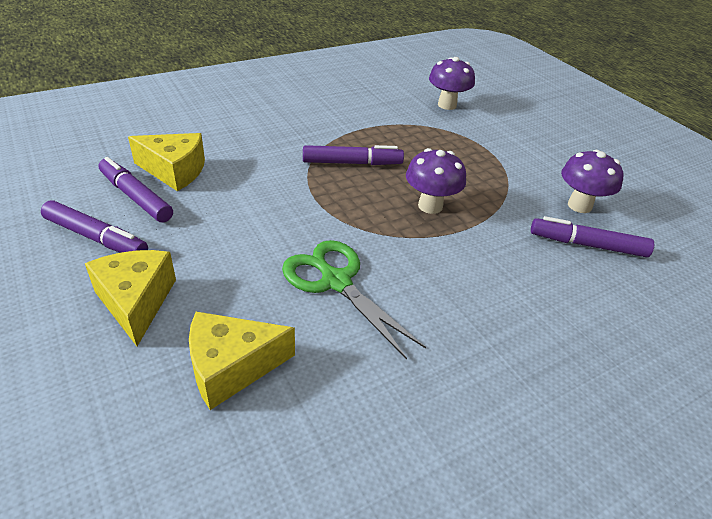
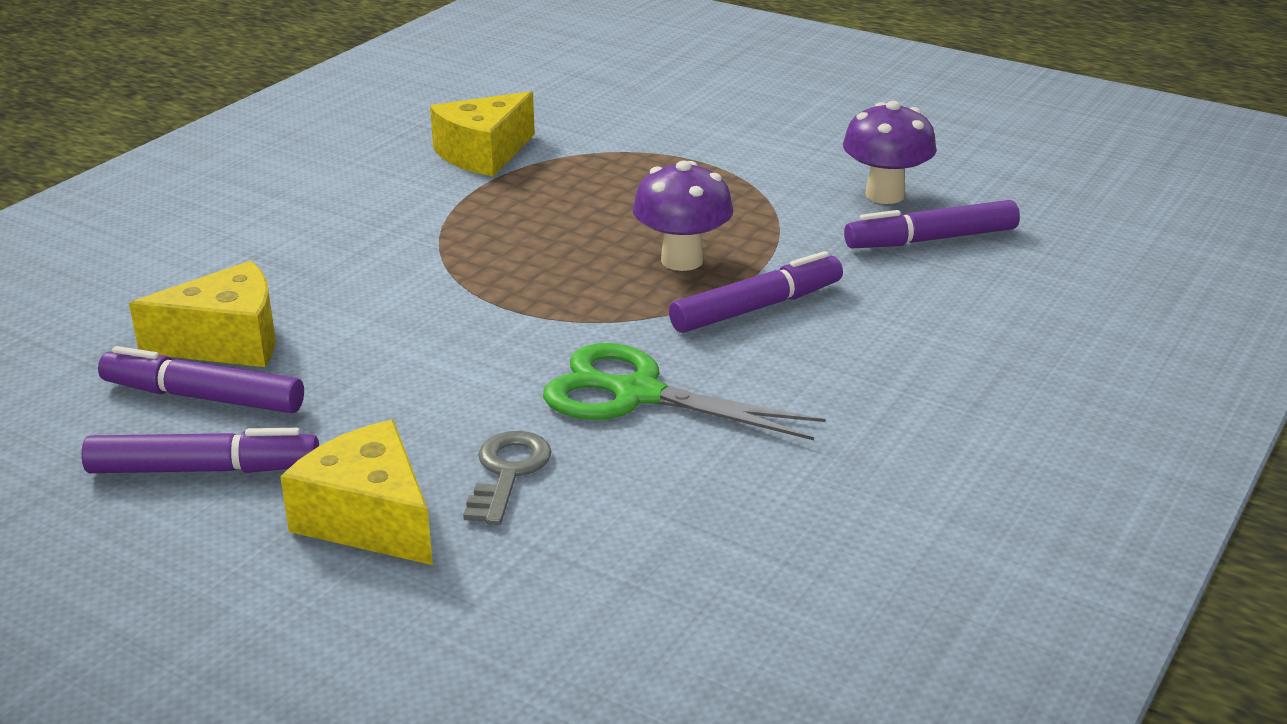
camera: 25 degrees left, 10 degrees down
yellow cheese [189,312,295,410] -> yellow cheese moved to [430,91,535,176]
purple marker [303,145,404,165] -> purple marker moved to [669,251,843,333]
purple mushroom [429,57,475,110] -> none
none -> grey key [463,431,551,525]

